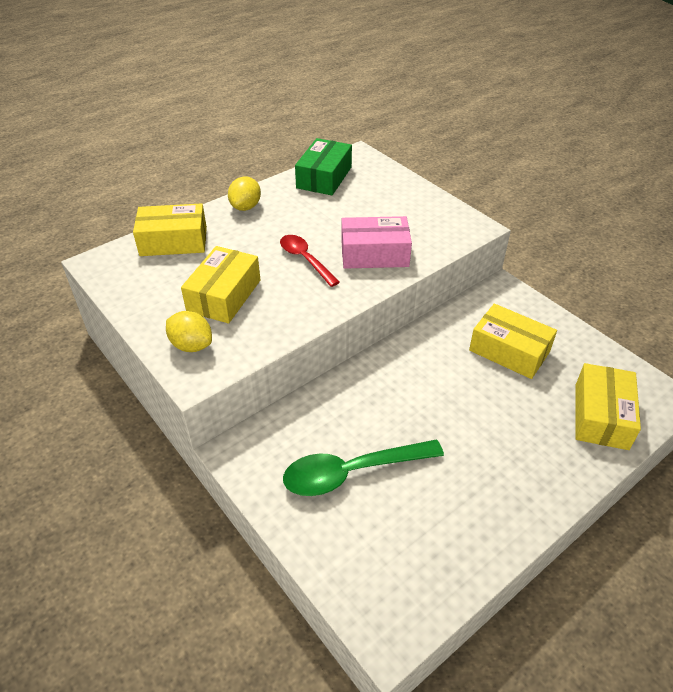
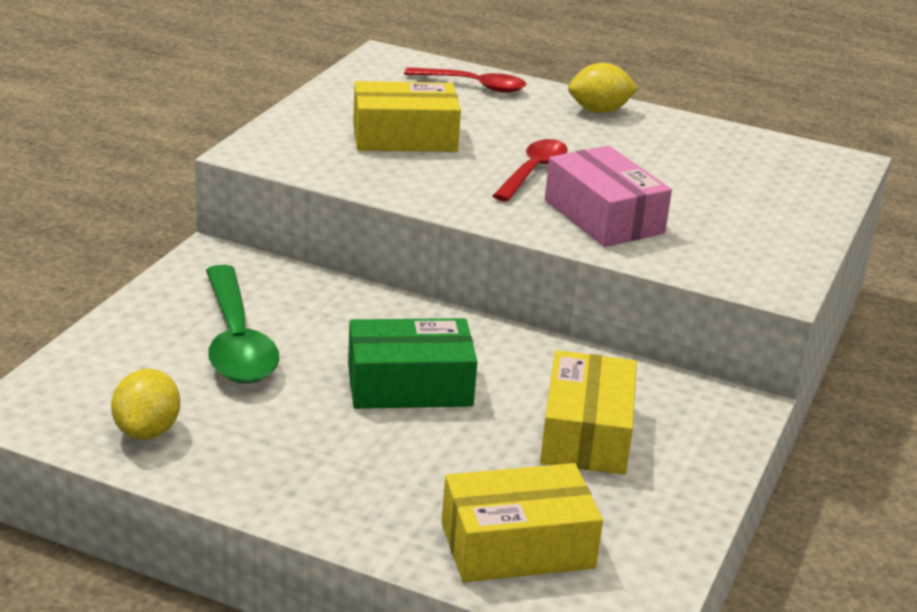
camera: 60 degrees right, 15 degrees down
yellow box [133,203,207,256] -> red spoon [404,67,526,93]
yellow lemon [166,311,212,352] -> yellow lemon moved to [111,369,180,440]
green spoon [283,440,444,496] -> green spoon turned 150 degrees counterclockwise [206,265,279,383]
green box [295,138,352,195] -> green box moved to [348,318,477,409]

